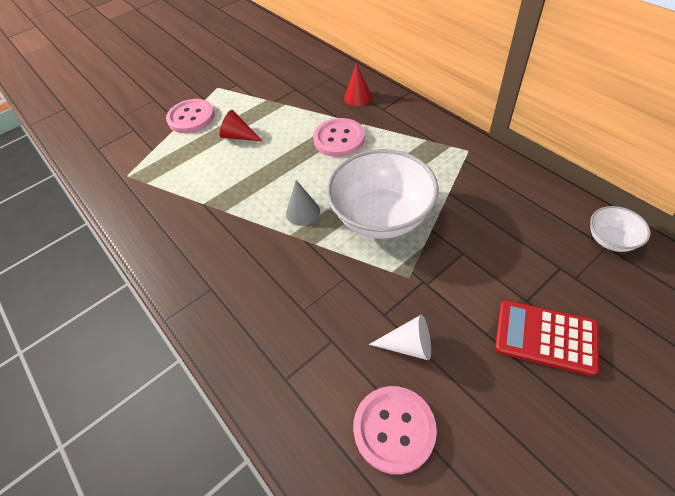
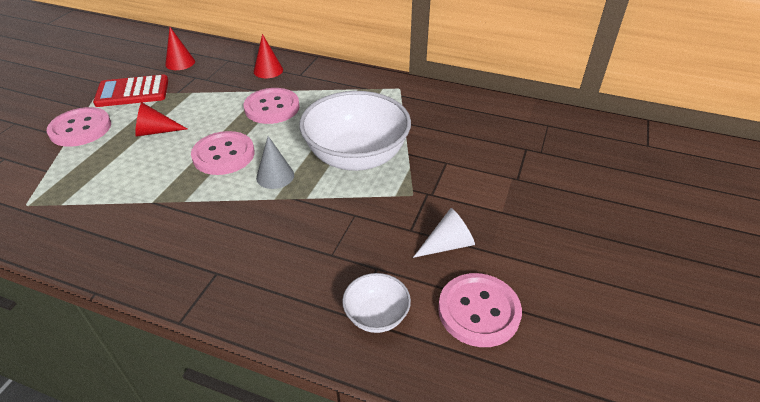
camera: 35 degrees left, 10 degrees down
red calculator [495,300,599,376] -> red calculator moved to [93,75,168,107]
white bowl [590,206,650,252] -> white bowl moved to [342,273,411,333]
none -> red cone [165,27,195,70]
none -> pink button [191,131,255,175]

